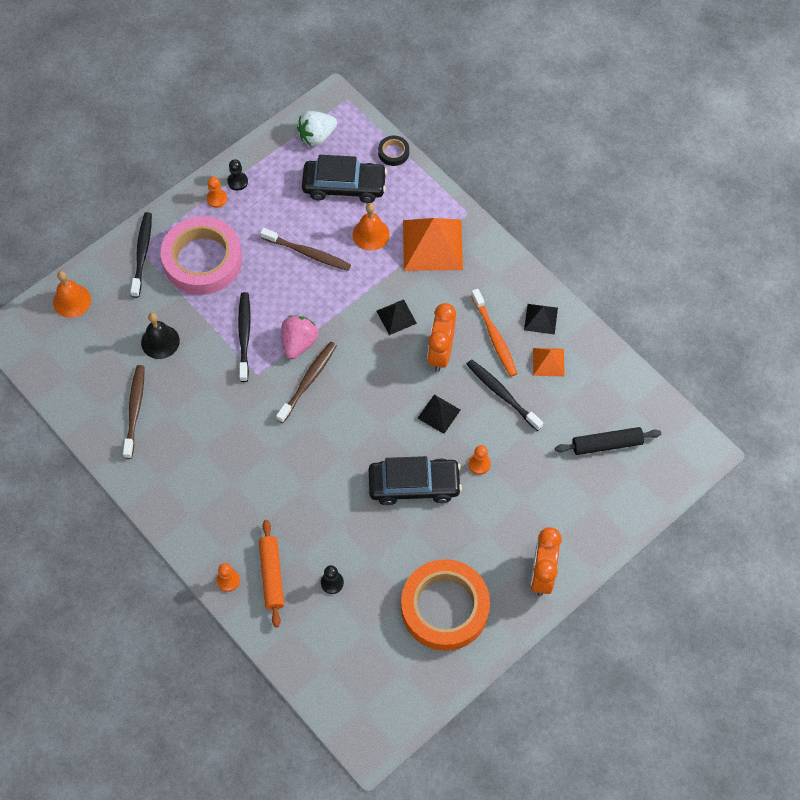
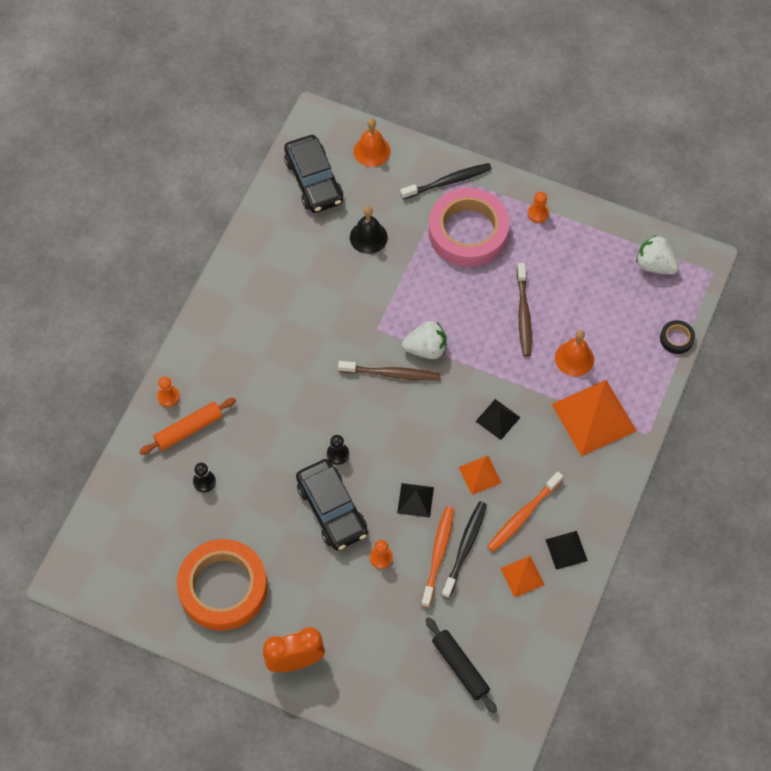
camera: 65 degrees right, 0 degrees up
brown toothbrush [123,365,145,459] -> none
black pawn [228,159,248,191] -> black pawn moved to [327,435,349,465]
black toothbrush [238,292,251,382] -> none
pink strawberry [281,315,318,359] -> white strawberry [402,321,447,359]
black car [302,155,387,203] -> black car moved to [284,135,343,213]
orange clock [427,303,456,372] -> orange pyramid [459,455,501,495]
none -> orange toothbrush [421,506,454,607]

